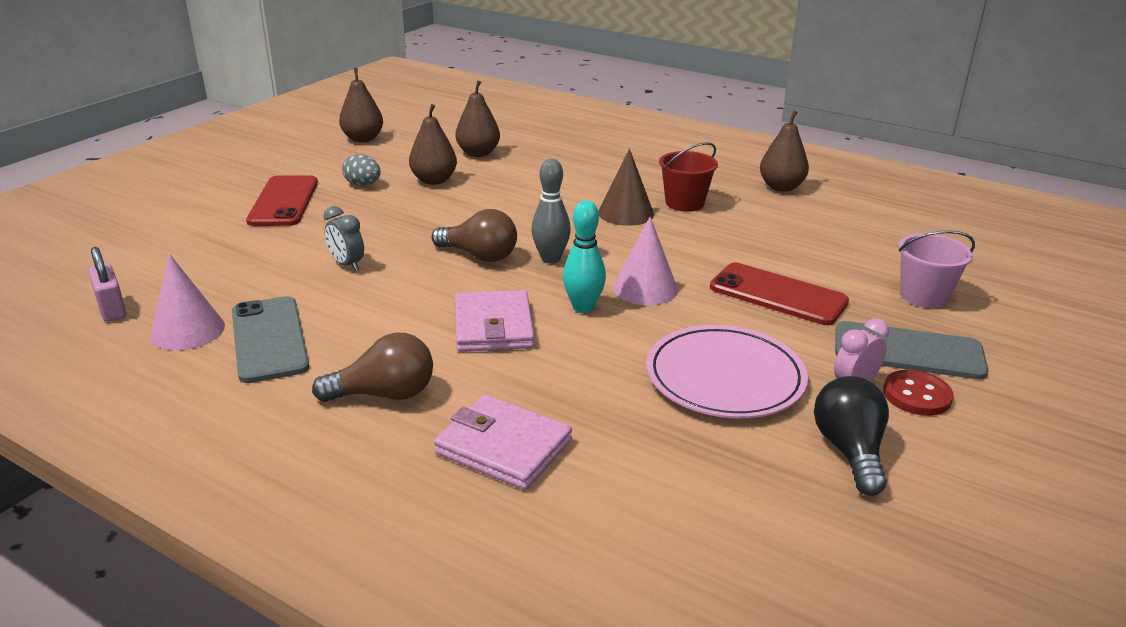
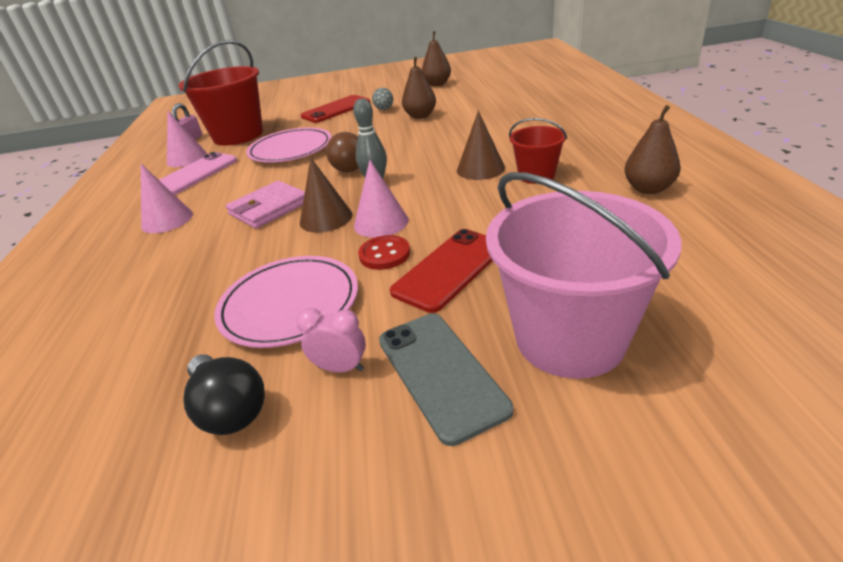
camera: 55 degrees right, 5 degrees up
grey phone [232,296,309,383] -> pink phone [159,152,237,195]
brown light bulb [312,333,433,402] -> pink cone [141,164,193,233]
grey clock [324,206,364,271] -> pink plate [246,127,332,163]
pink wallet [434,395,572,490] -> none
brown pear [456,80,500,157] -> none
turquoise bowling pin [563,200,606,313] -> brown cone [300,158,352,233]
red phone [710,263,849,325] -> red phone turned 45 degrees clockwise [390,229,493,313]
black light bulb [814,376,889,496] -> black light bulb turned 90 degrees clockwise [183,354,265,435]
red button [883,370,954,416] -> red button moved to [358,235,410,270]
pink bucket [899,231,975,308] -> pink bucket [486,172,682,379], size x1.91
none -> red bucket [179,40,263,146]

